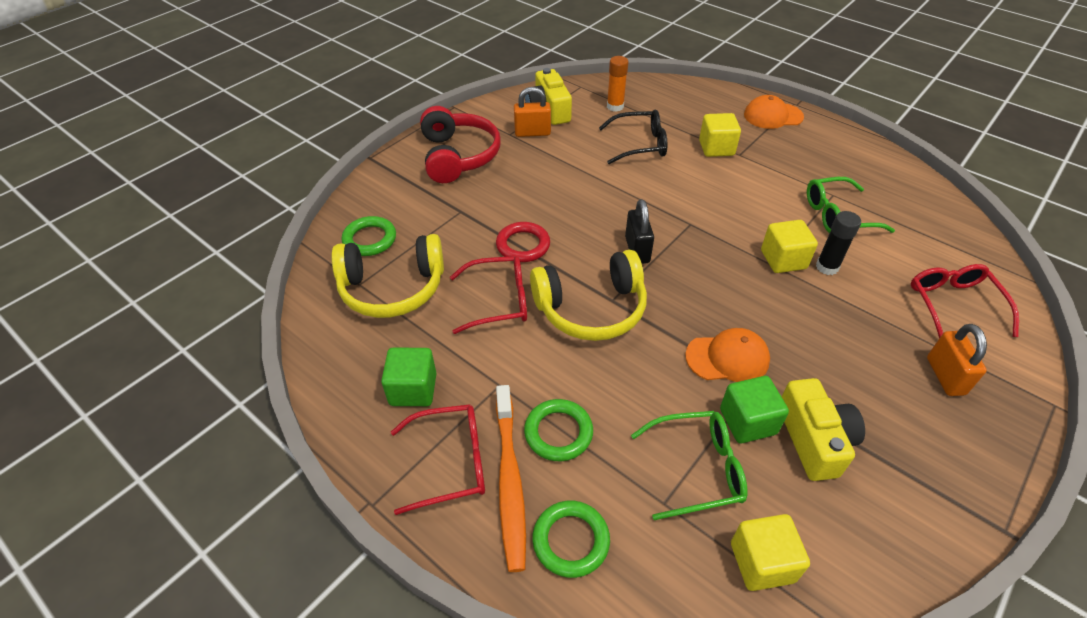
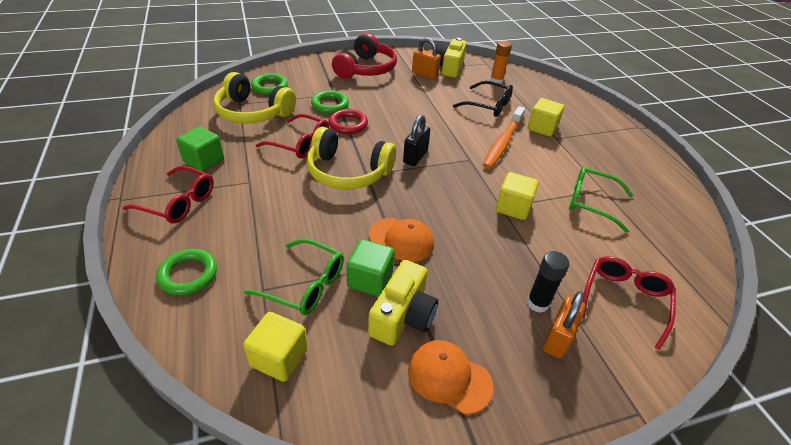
camera: 30 degrees right, 5 degrees down
orange toothbrush [496,385,526,572] -> orange toothbrush moved to [483,106,525,169]
green ring [524,399,593,461] -> green ring moved to [311,90,349,114]
orange cap [744,95,804,129] -> orange cap moved to [408,340,493,414]
black glue stick [816,211,861,275] -> black glue stick moved to [527,251,569,313]

